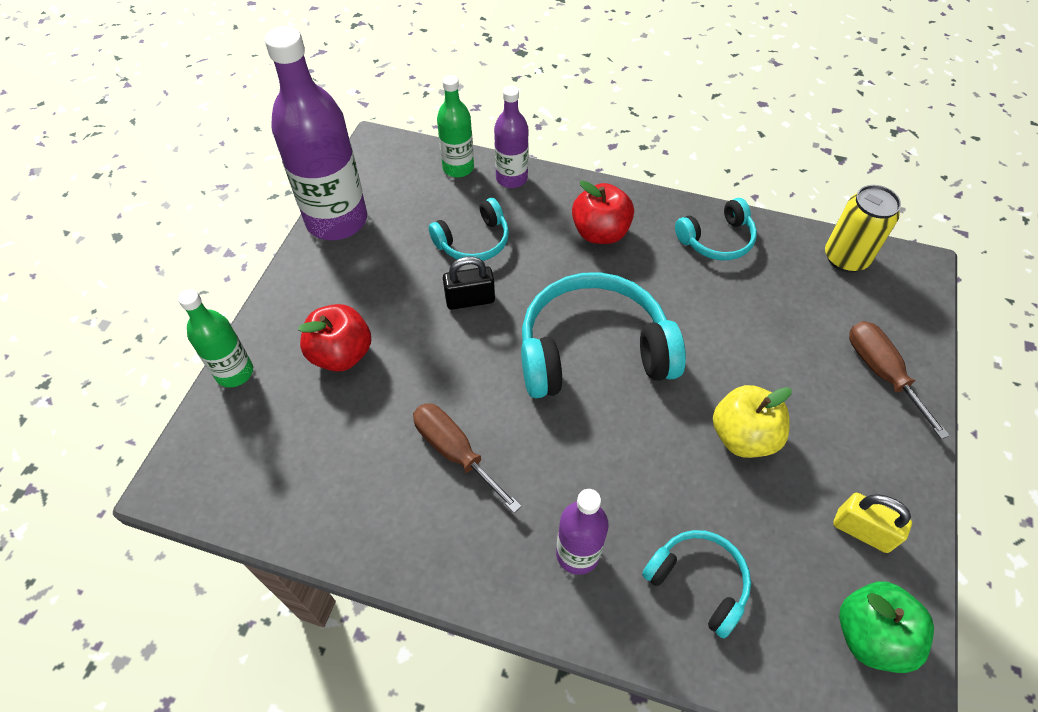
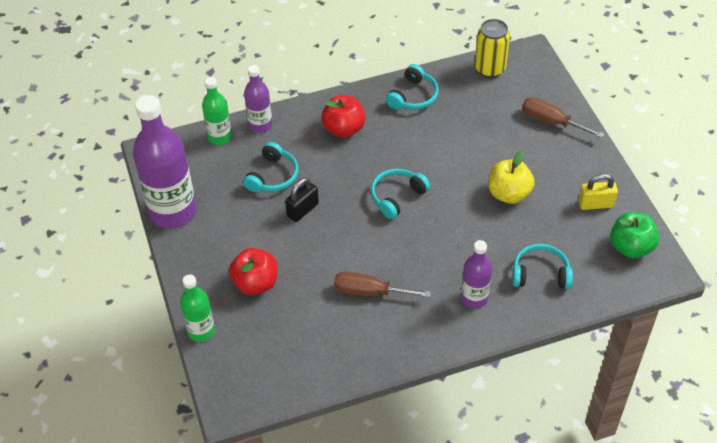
camera: 35 degrees left, 5 degrees down
turquoise headphones [521,272,686,398] -> turquoise headphones [371,168,430,219], size x0.54

